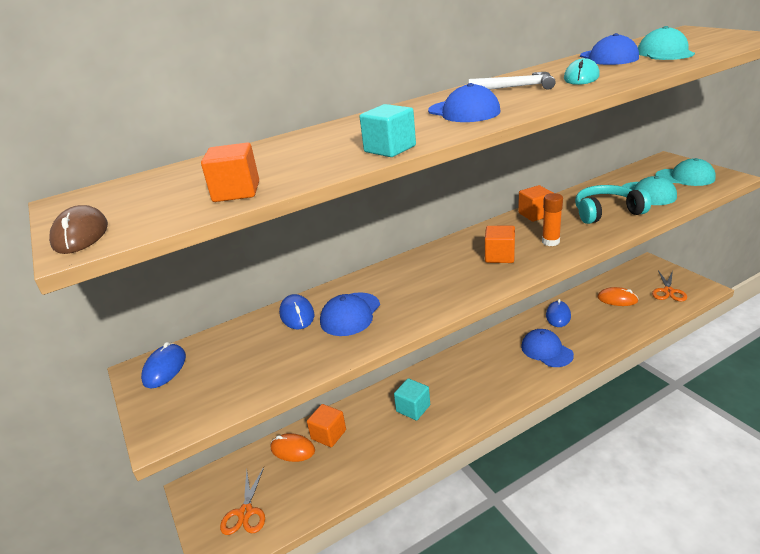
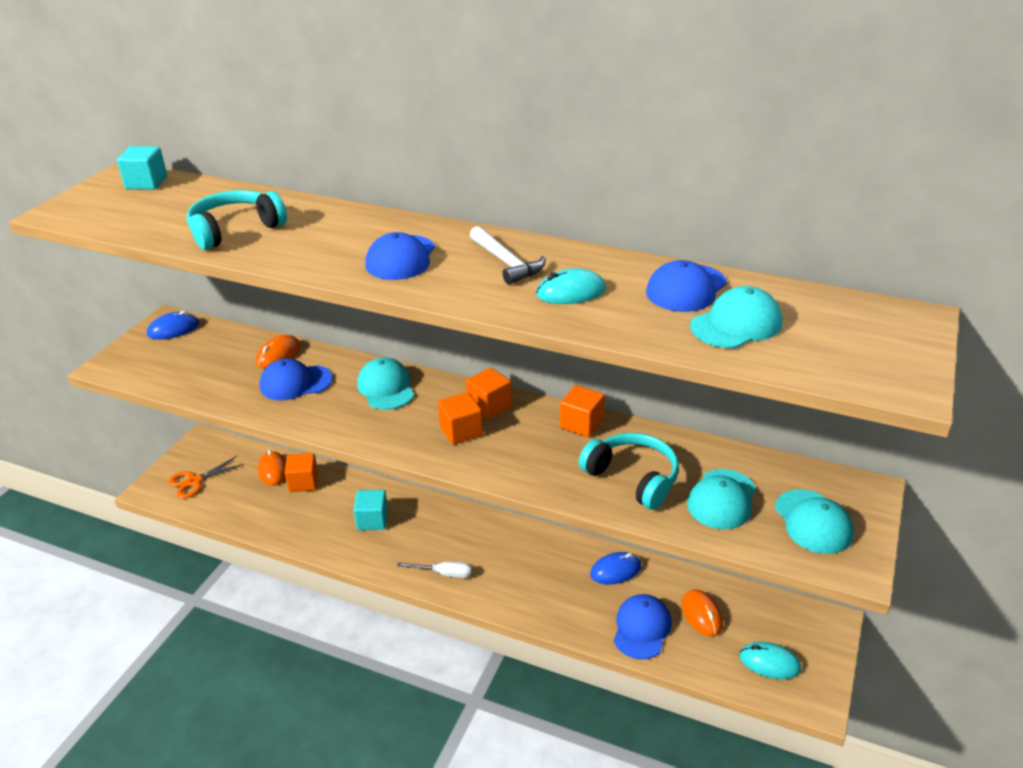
camera: 50 degrees right, 5 degrees up
brown mouse [49,205,108,254] -> none
orange cube [201,142,259,202] -> orange cube moved to [466,367,512,419]
blue mouse [279,294,314,329] -> orange mouse [256,335,301,369]
turquoise cube [360,104,416,157] -> turquoise cube moved to [117,146,167,190]
blue cap [521,329,574,367] -> blue cap moved to [614,594,672,659]
orange glue stick [542,193,563,246] -> none
orange scissors [652,270,687,302] -> turquoise mouse [739,642,801,679]
none -> turquoise headphones [187,190,287,250]
none -> turquoise cap [357,357,414,410]
none -> white screwdriver [397,561,472,578]

